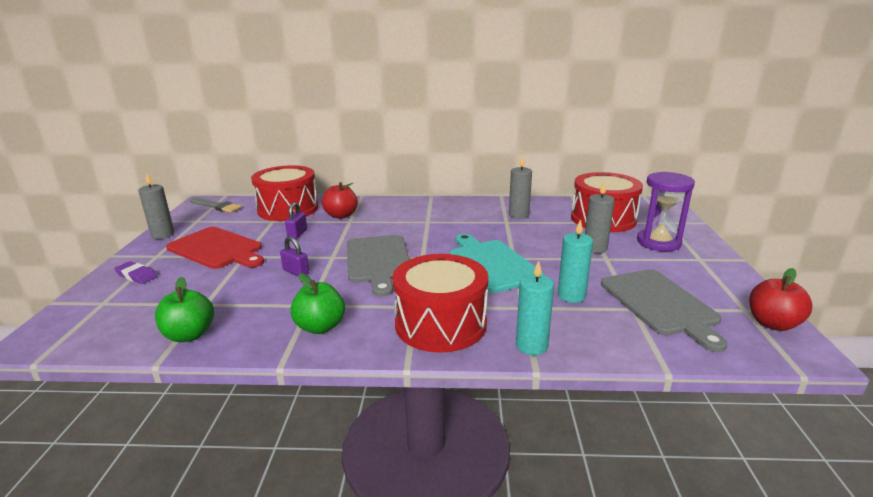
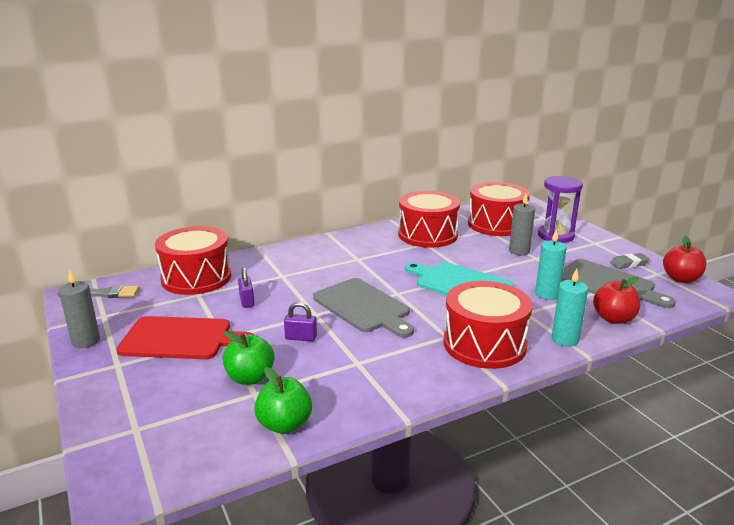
camera: 30 degrees left, 0 degrees up
purple eraser [114,261,157,284] -> none
green apple [290,273,345,334] -> green apple moved to [222,331,275,385]
red apple [322,182,358,219] -> red apple moved to [593,276,640,324]
grey candle [509,155,532,219] -> red drum [398,191,460,248]
none -> grey eraser [610,253,650,269]

